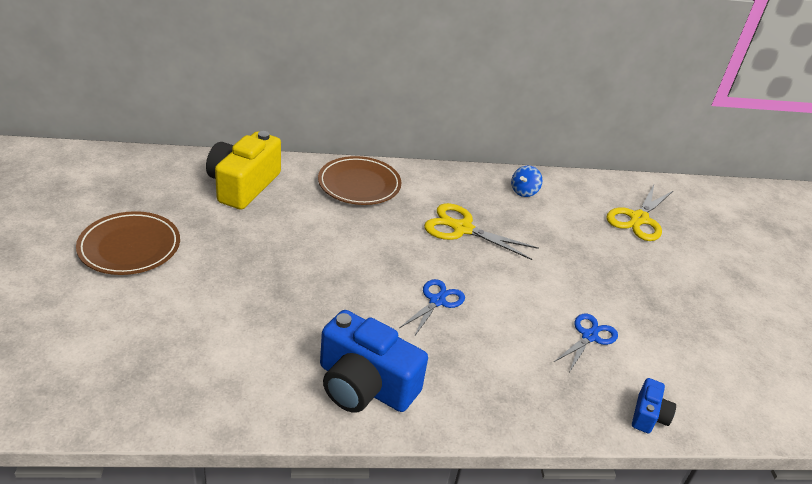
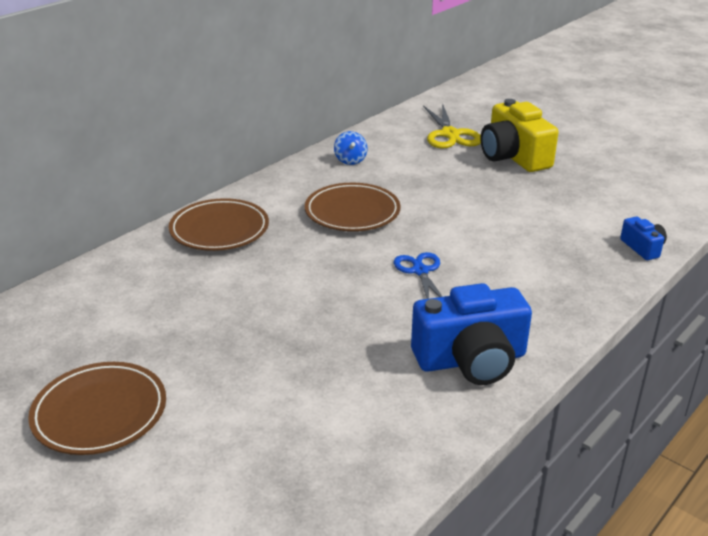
camera: 40 degrees left, 5 degrees down
yellow camera [206,131,281,210] -> yellow camera moved to [481,99,559,172]
yellow scissors [424,203,539,260] -> brown plate [305,183,401,231]
blue scissors [554,313,618,372] -> none

